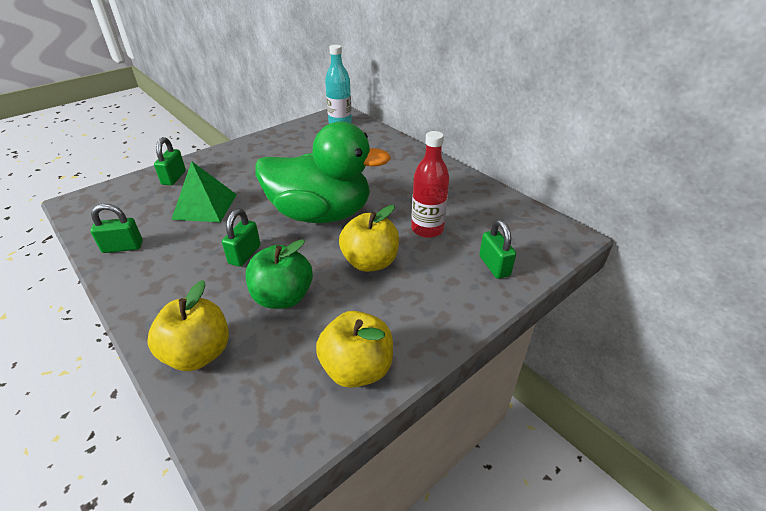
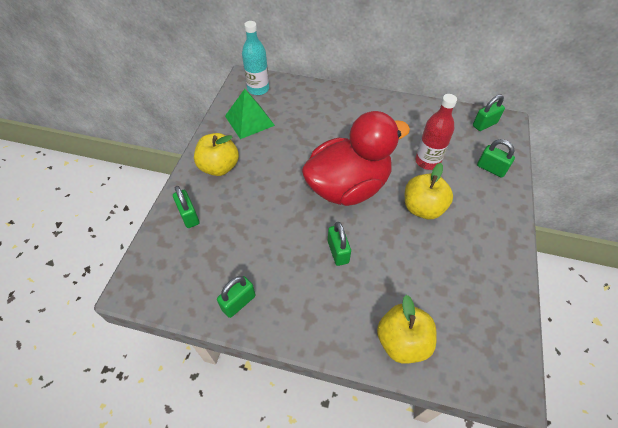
camera: 35 degrees left, 15 degrees up
green pyramid [171,161,237,222] -> green pyramid moved to [225,89,275,139]
green apple [246,239,313,309] -> none
green duck [255,121,391,223] -> red duck [302,111,410,206]
yellow apple [316,311,393,388] -> yellow apple moved to [194,133,239,176]
none -> green padlock [473,94,505,131]

